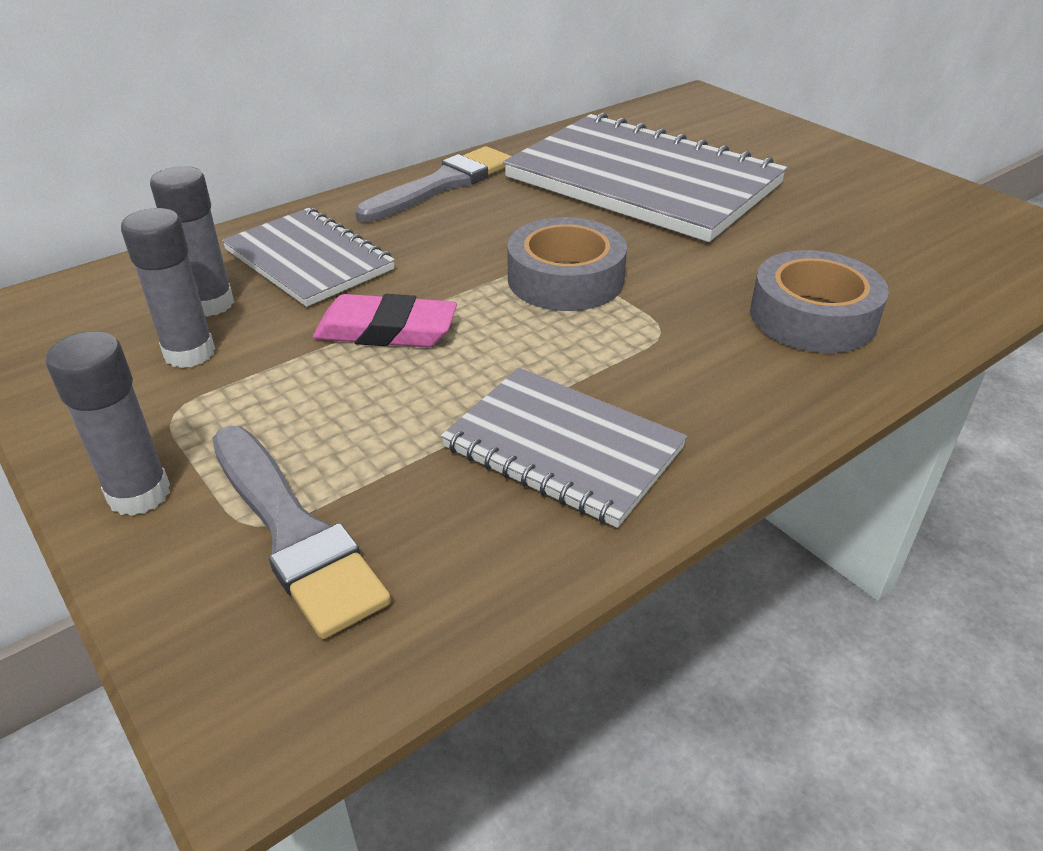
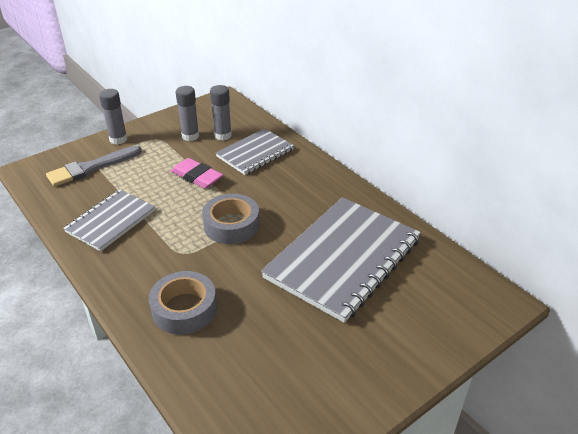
camera: 90 degrees right, 0 degrees up
pink eraser [313,294,457,347] -> pink eraser turned 60 degrees counterclockwise [171,158,223,189]
grey brush [355,146,511,222] -> none

